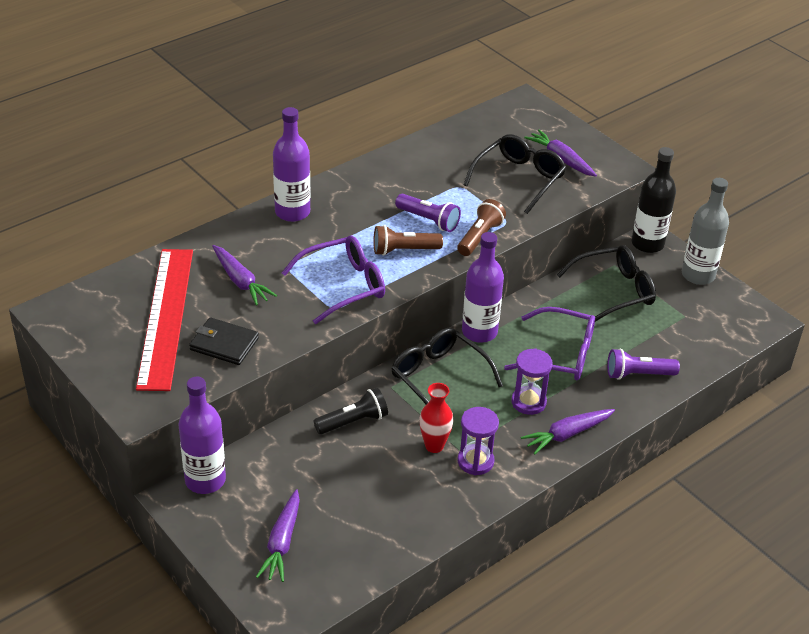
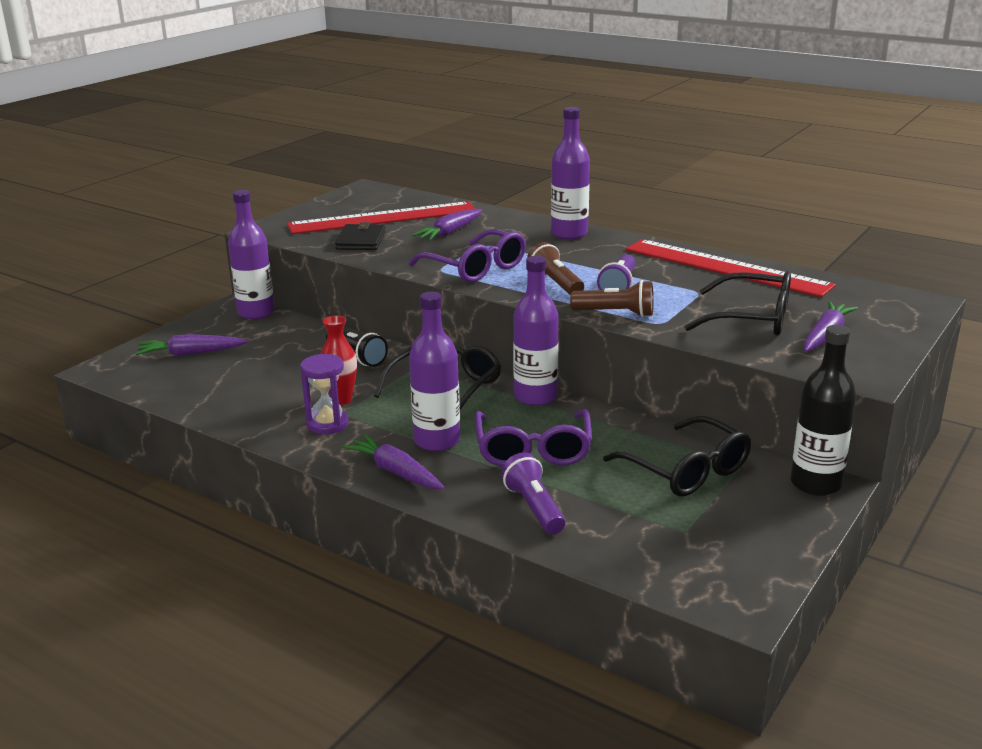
camera: 75 degrees right, 15 degrees down
purple hourglass [511,348,553,415] -> purple bottle [409,292,460,451]
grey bottle [682,178,729,285] -> none
none -> red ruler [625,239,836,297]

